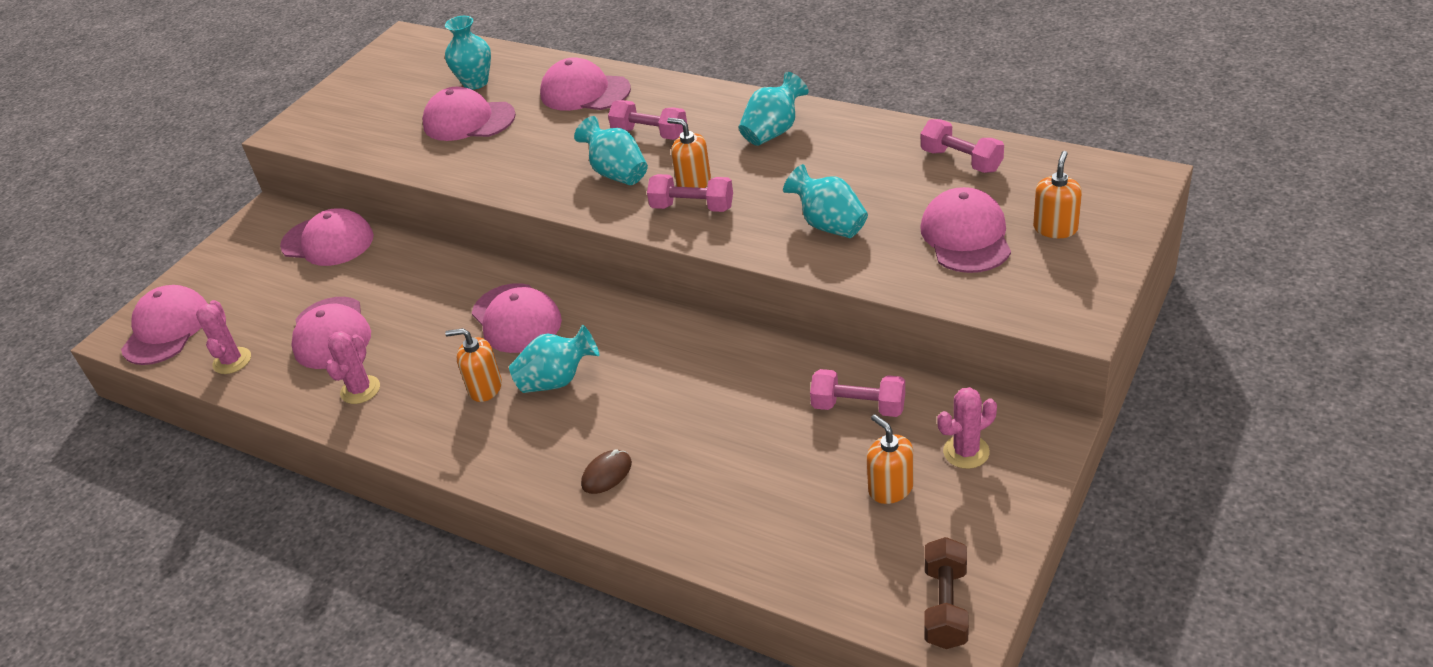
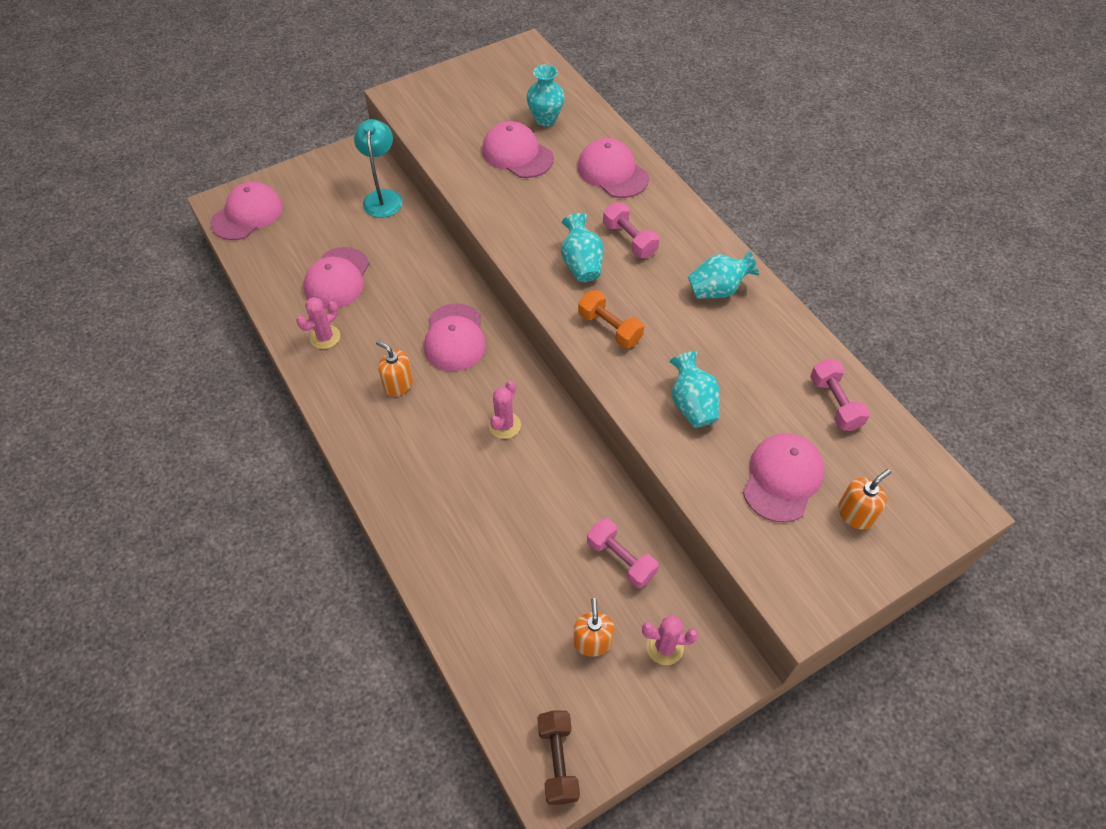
camera: 25 degrees right, 15 degrees up
pink cactus [196,300,251,374] -> pink cactus moved to [489,381,521,439]
pink cap [280,208,374,266] -> turquoise lamp [354,119,403,218]
turquoise vase [509,325,599,393] -> none
brown mouse [581,449,632,494] -> none
pink dumbbell [647,174,733,212] -> orange dumbbell [578,290,644,348]
orange soap dispenser [667,118,711,188] -> none
brown dumbbell [924,537,969,649] -> brown dumbbell turned 45 degrees counterclockwise [537,710,580,805]

